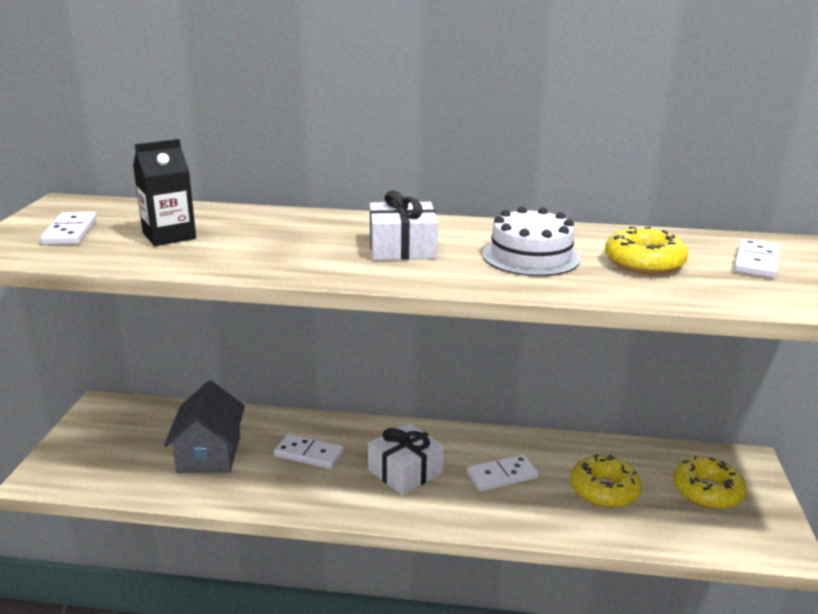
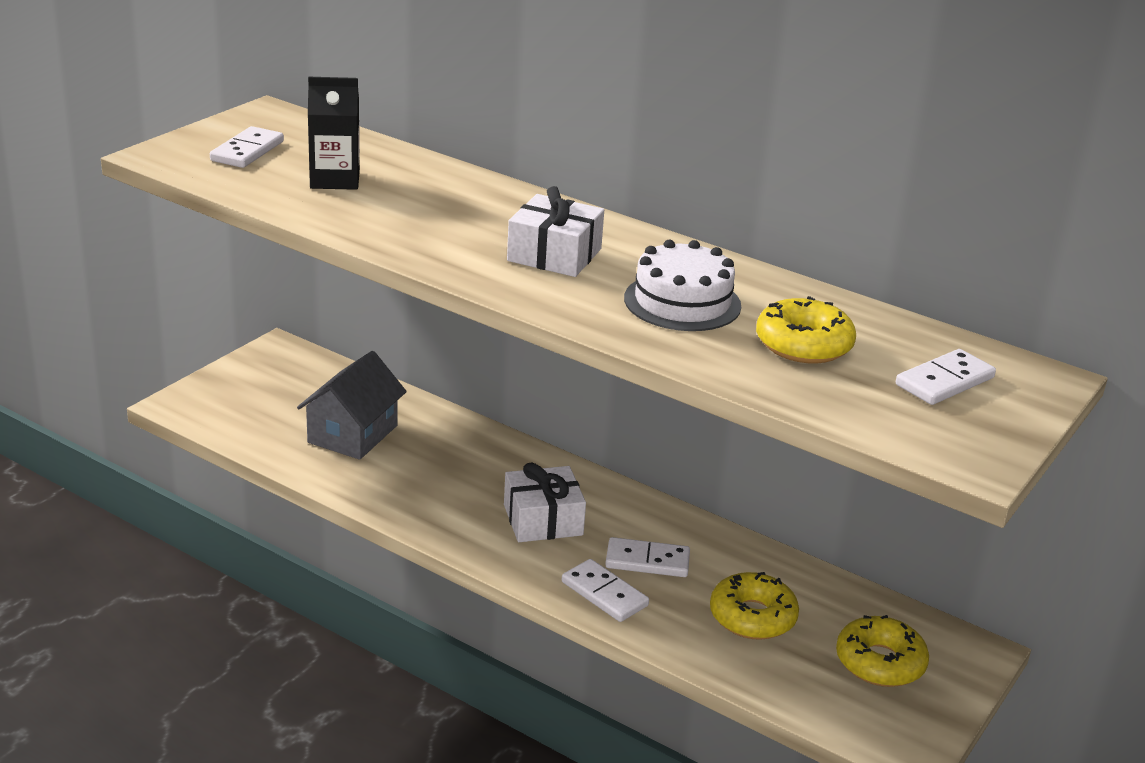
camera: 25 degrees right, 5 degrees up
white domino [274,434,344,469] -> white domino moved to [562,559,649,622]

